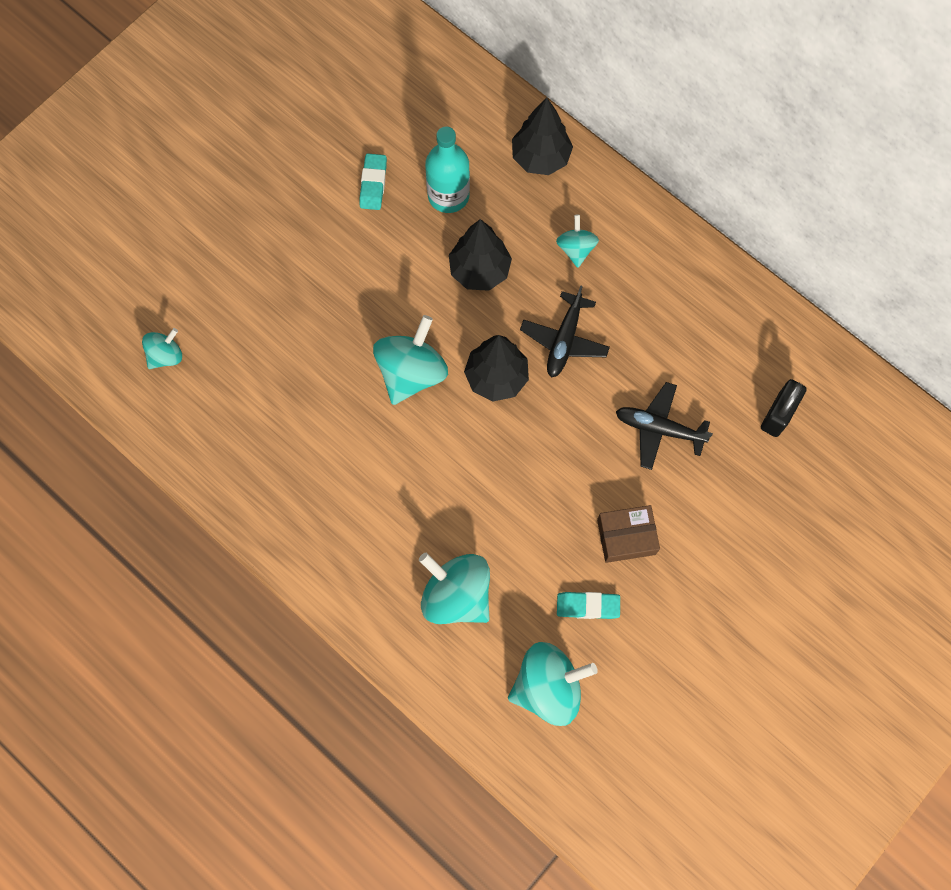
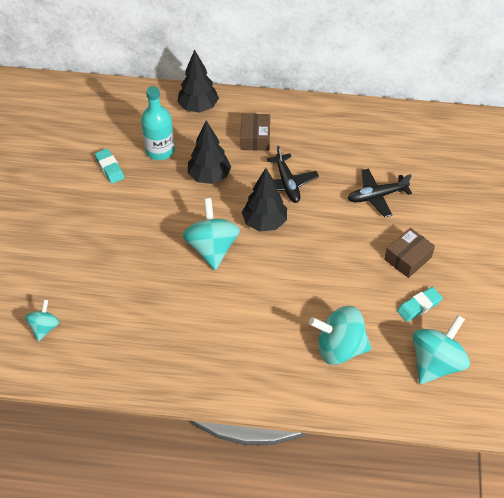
camera: 35 degrees left, 20 degrees down
turquoise spinning top [556,215,599,268] -> brown box [240,114,270,151]
black padlock [761,379,807,437] -> none

